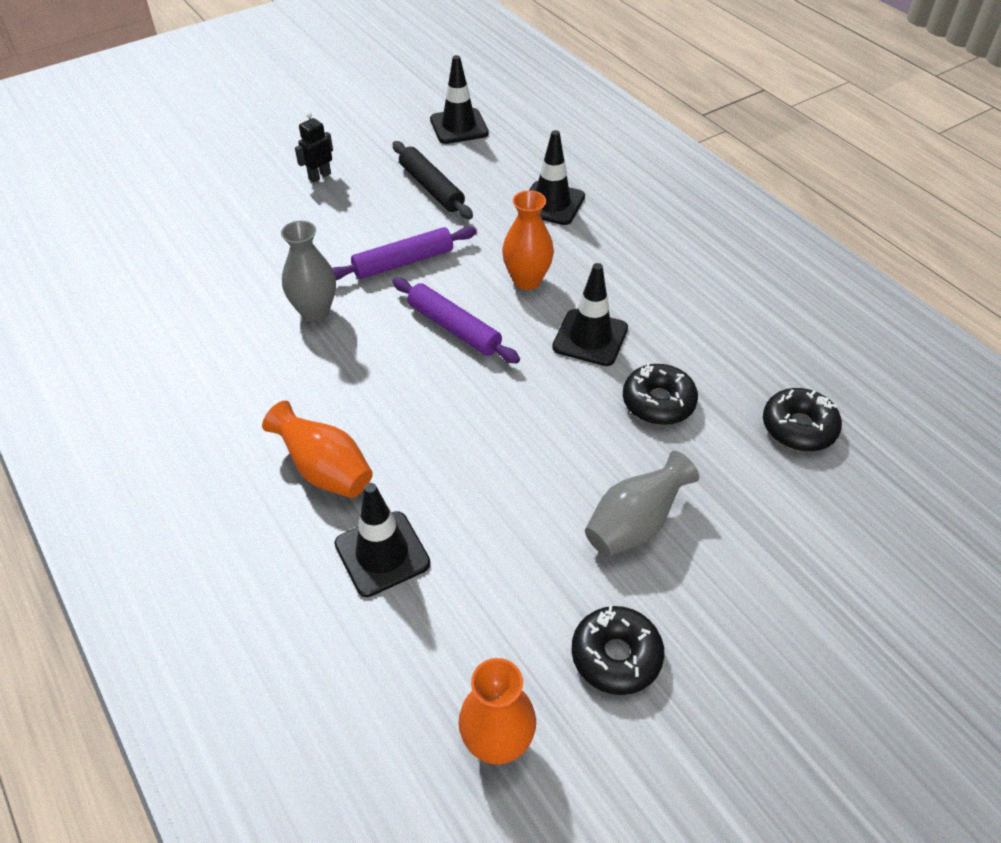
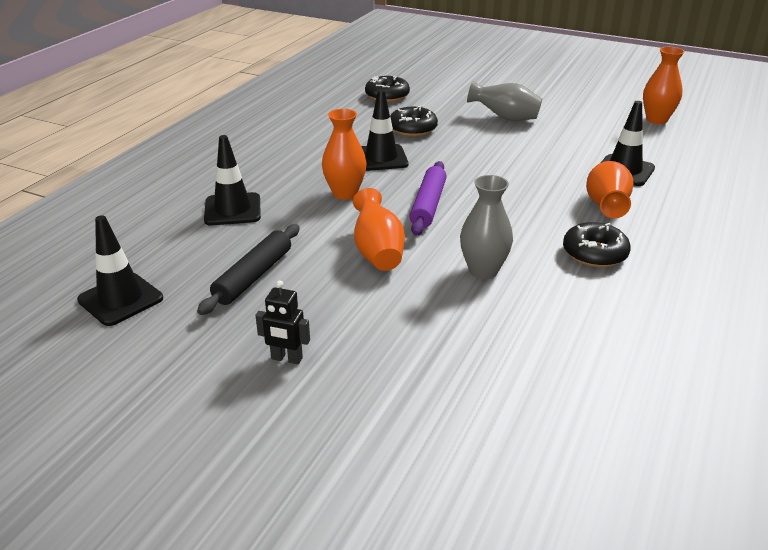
camera: 120 degrees left, 15 degrees down
purple rolling pin [332,227,476,280] -> orange vase [353,188,405,271]
black donut [571,605,664,695] -> black donut moved to [563,222,631,267]

